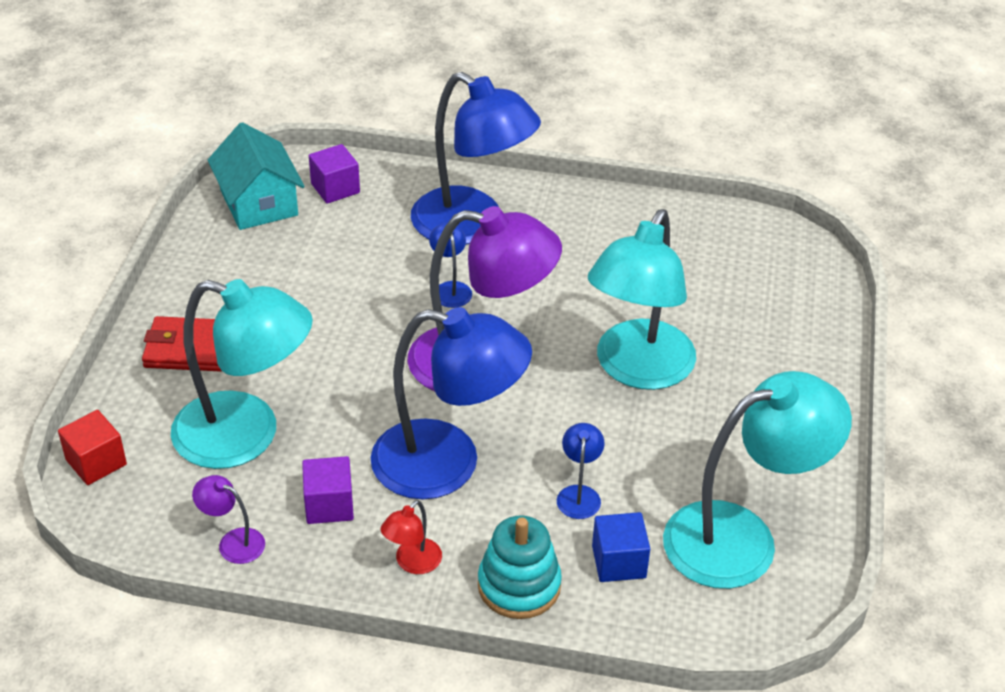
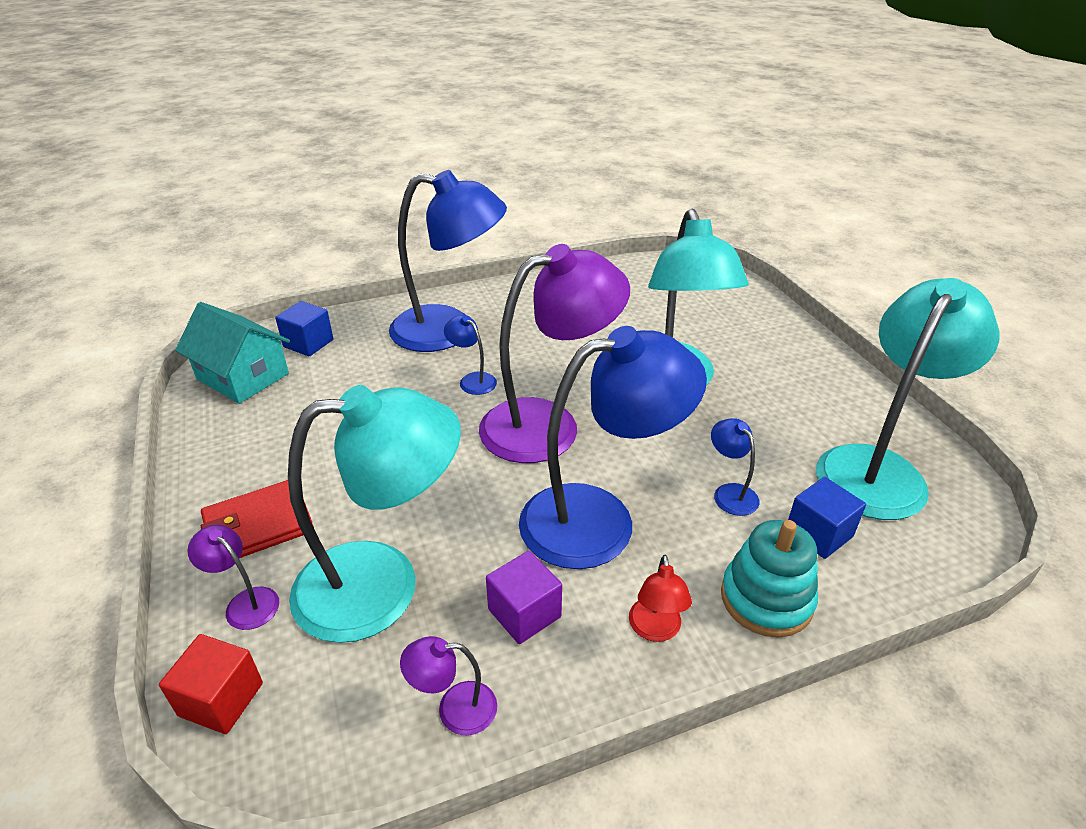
camera: 30 degrees left, 5 degrees down
purple cube [309,144,360,204] -> blue cube [275,301,333,356]
none -> purple lamp [187,525,279,630]

